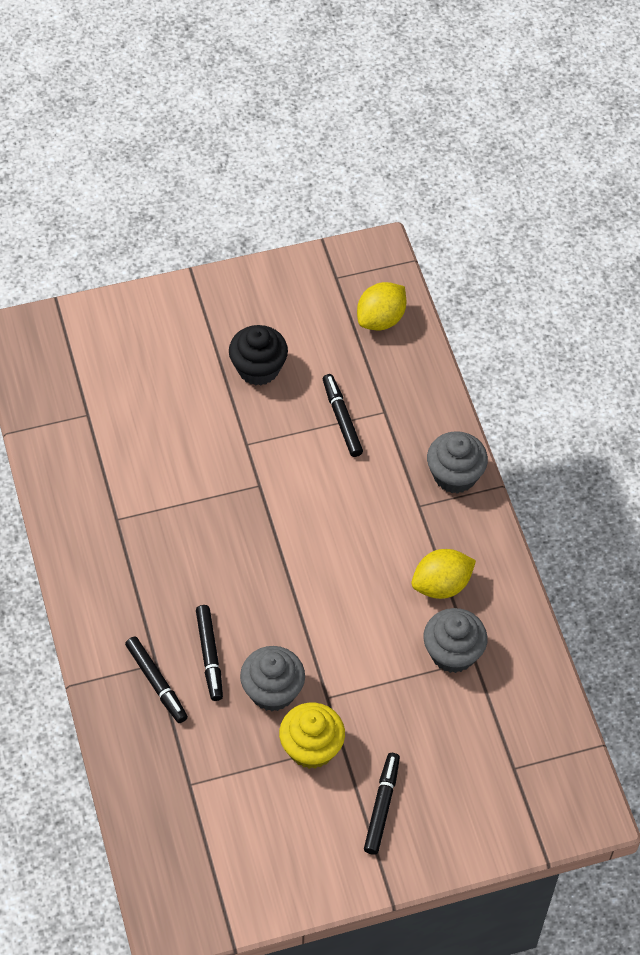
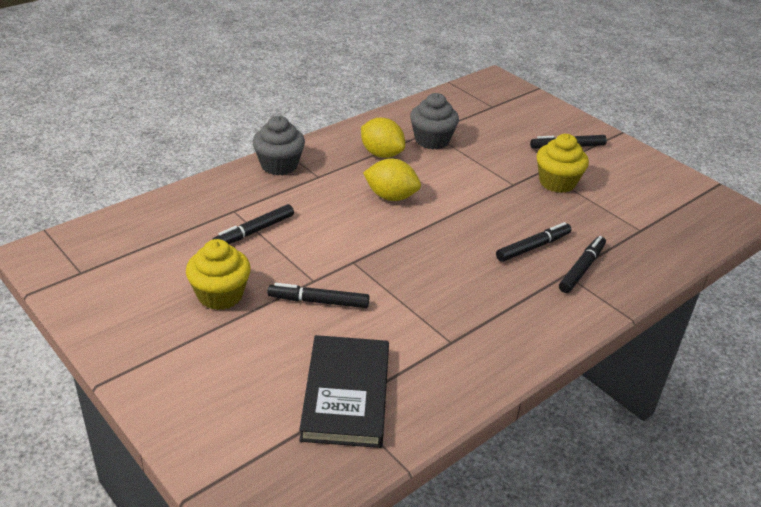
camera: 115 degrees left, 20 degrees down
black cupcake [229,325,288,386] -> yellow cupcake [186,239,251,310]
grey cupcake [240,646,305,711] -> none
yellow lemon [357,282,406,330] -> yellow lemon moved to [363,159,421,201]
none -> black marker [267,283,370,308]
none -> black book [299,335,389,448]

